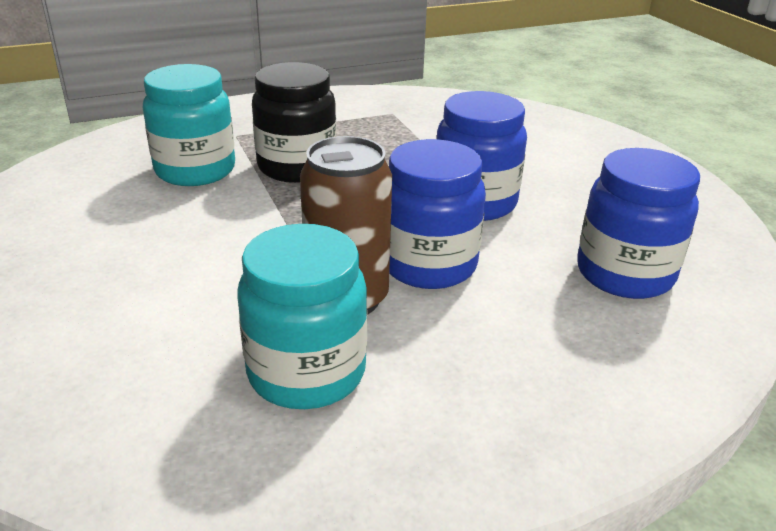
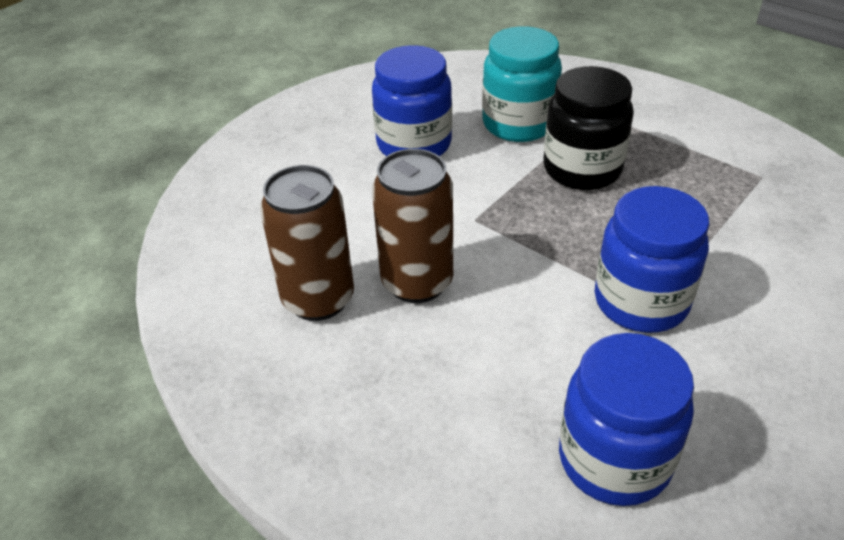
camera: 65 degrees right, 10 degrees up
turquoise jar [238,224,367,409] -> brown can [260,165,354,321]
blue jar [389,139,486,289] -> blue jar moved to [372,45,452,156]

